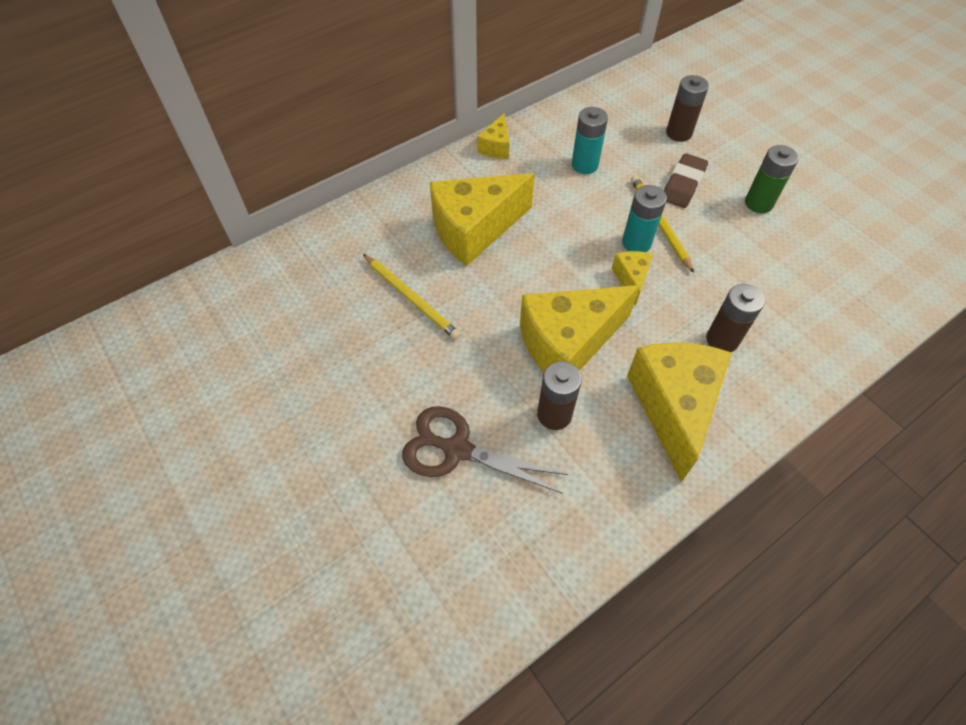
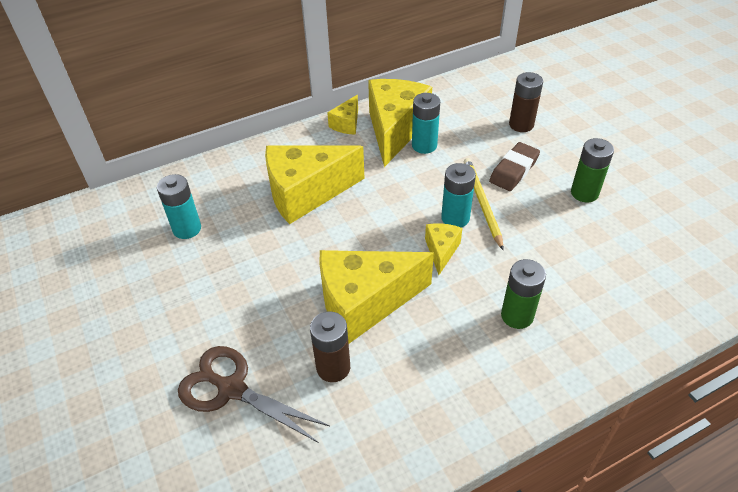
camera: 10 degrees right, 10 degrees down
yellow pencil [363,254,460,340] -> none
yellow cheese [627,342,732,482] -> yellow cheese moved to [368,79,432,167]
brown battery [706,284,765,352] -> green battery [501,259,546,329]
none -> turquoise battery [157,174,201,239]

